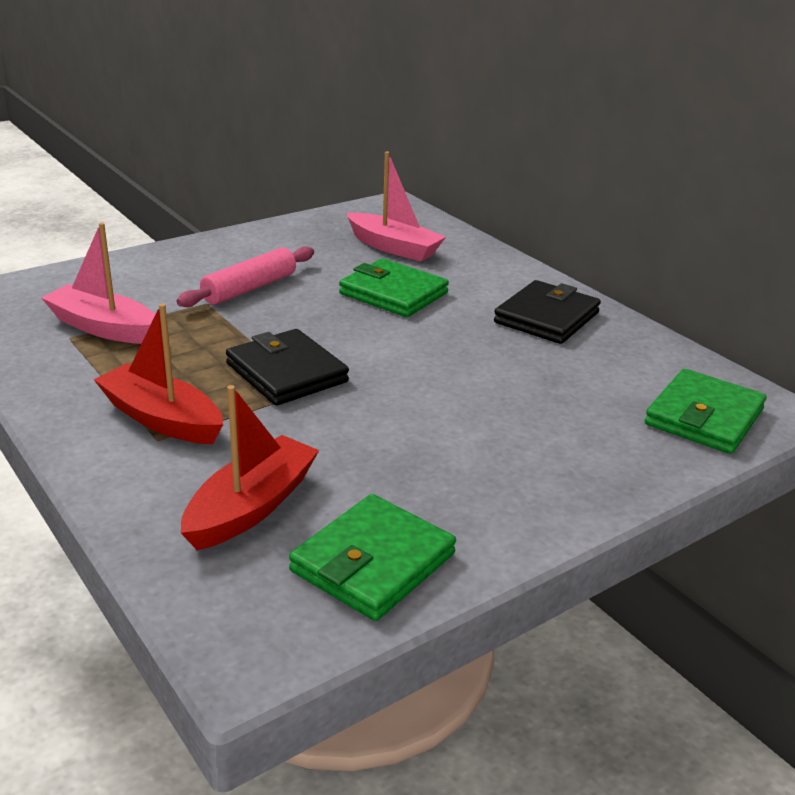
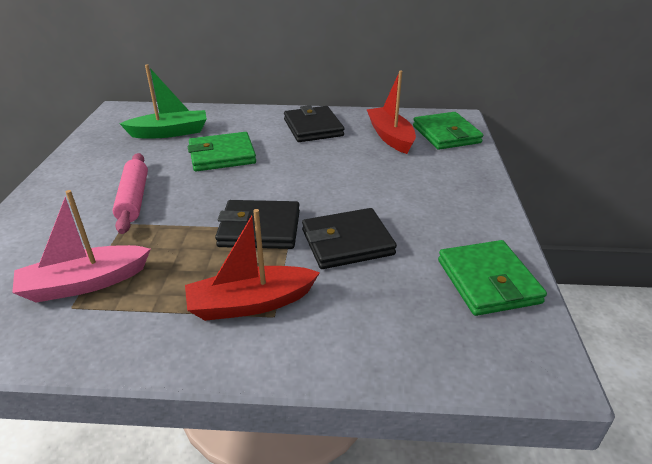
camera: 50 degrees left, 5 degrees up
red boat [181,385,319,550] -> red boat moved to [366,70,416,154]
pink boat [346,151,446,262] -> green boat [120,64,207,138]
none -> black wallet [302,208,397,269]

